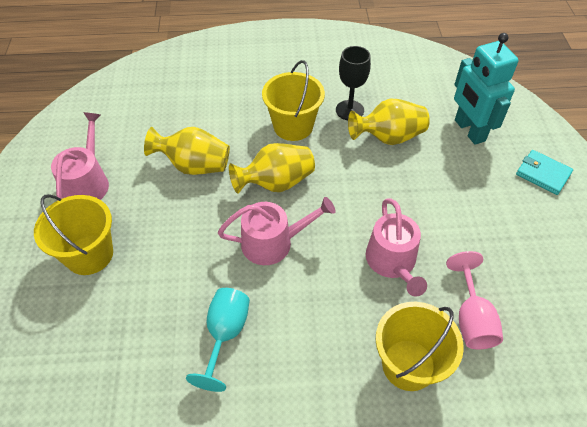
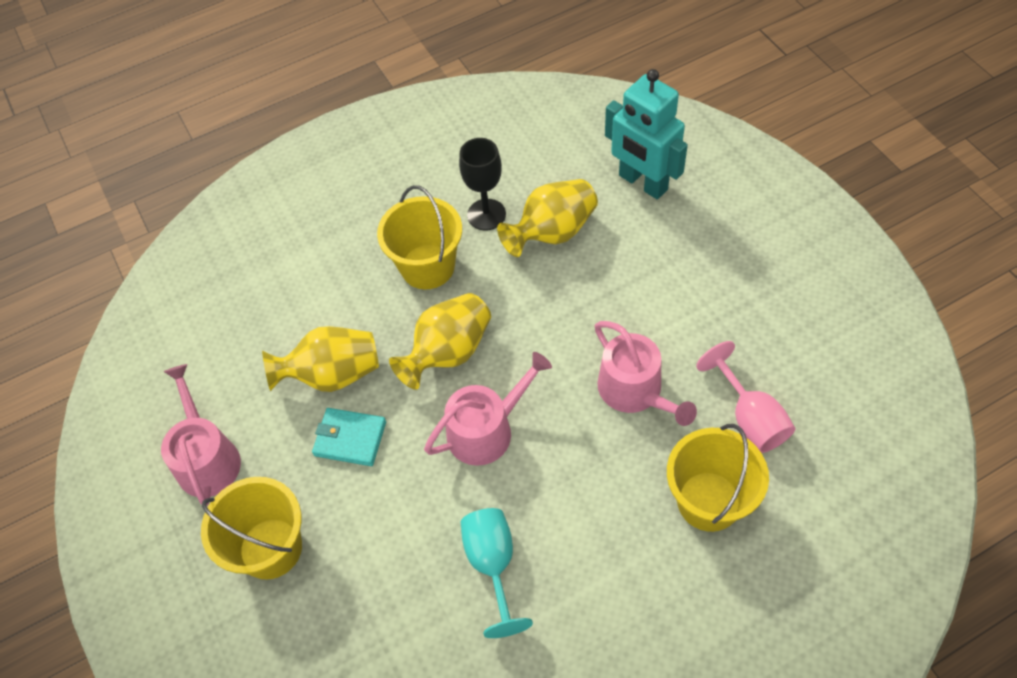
camera: 20 degrees left, 5 degrees up
turquoise wallet [516,150,573,195] -> turquoise wallet moved to [312,408,386,466]

